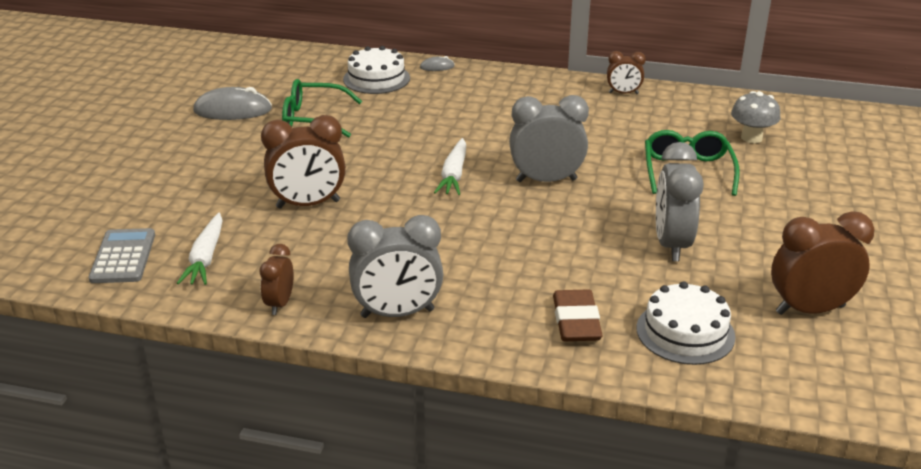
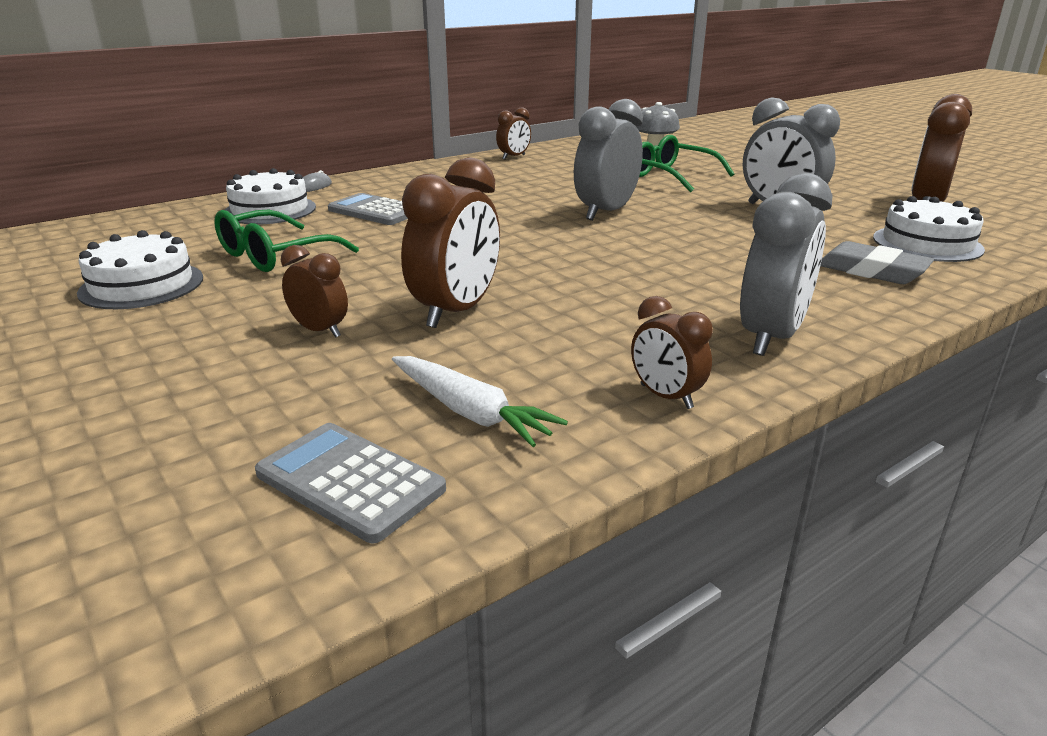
camera: 50 degrees left, 5 degrees down
grey mouse [193,87,272,120] -> white cake [77,230,203,309]
white carrot [434,138,466,195] -> none
brown eraser [553,289,603,341] -> grey eraser [820,241,934,284]
none -> brown clock [281,245,348,338]
none -> grey calculator [328,193,408,225]

